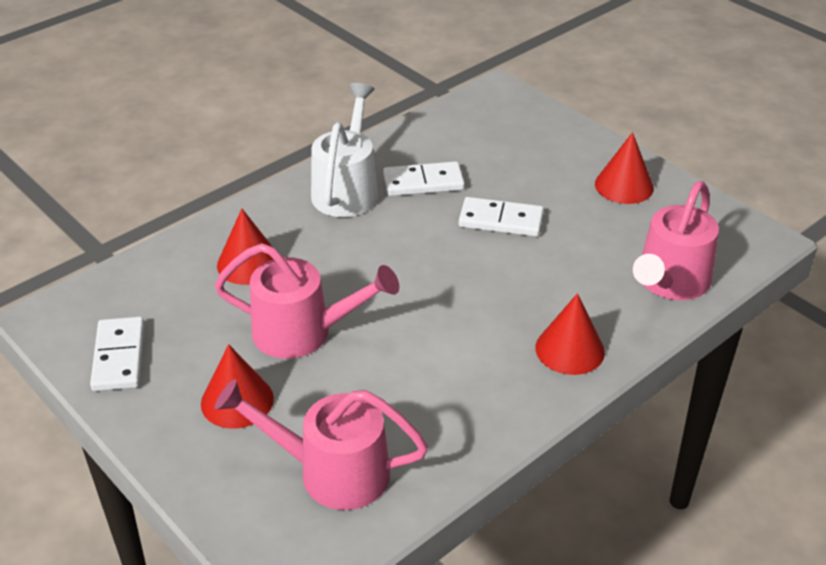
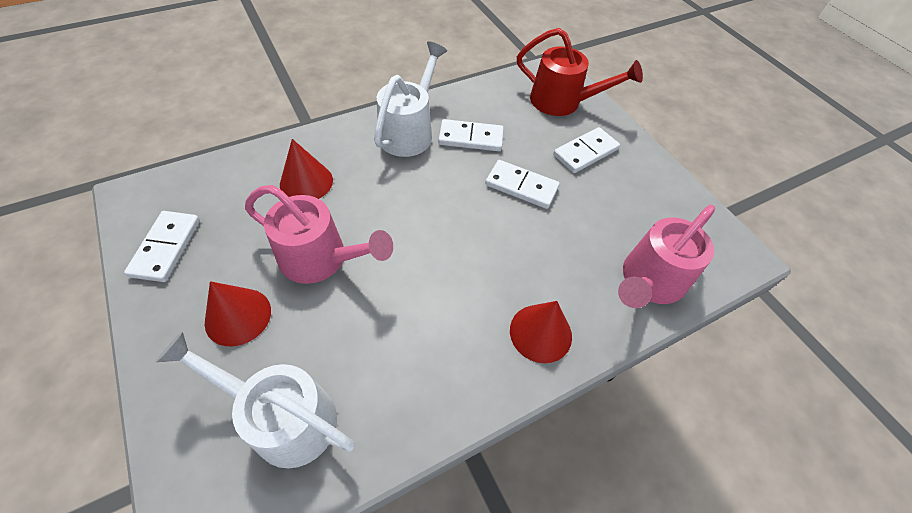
camera: 10 degrees right, 15 degrees up
pink watering can [214,379,428,510] -> white watering can [156,331,355,469]
red cone [595,132,654,204] -> none
none -> red watering can [517,28,643,116]
none -> white domino [553,127,620,173]

